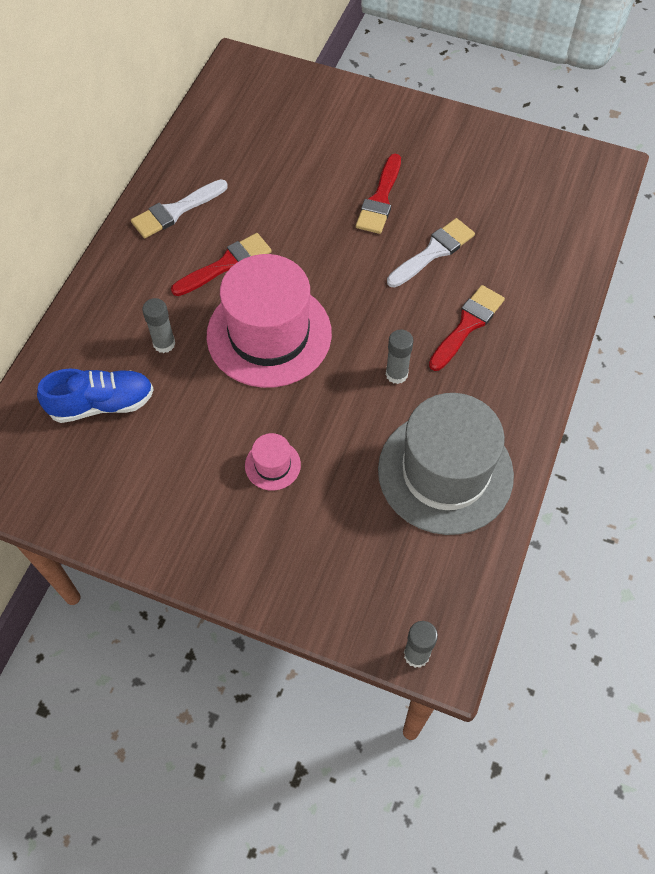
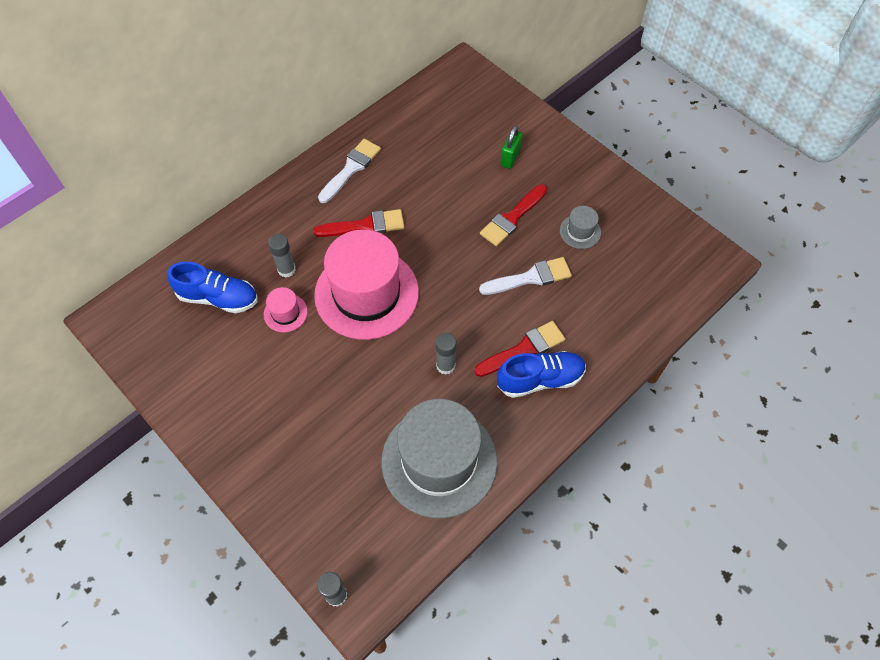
camera: 25 degrees right, 0 degrees up
white brush [131,179,228,238] -> white brush turned 135 degrees clockwise [318,139,381,203]
pink hat [245,433,301,491] -> pink hat moved to [264,287,308,332]
none -> blue shoe [497,351,586,398]
none -> green padlock [500,126,523,169]
none -> grey hat [560,206,601,249]

